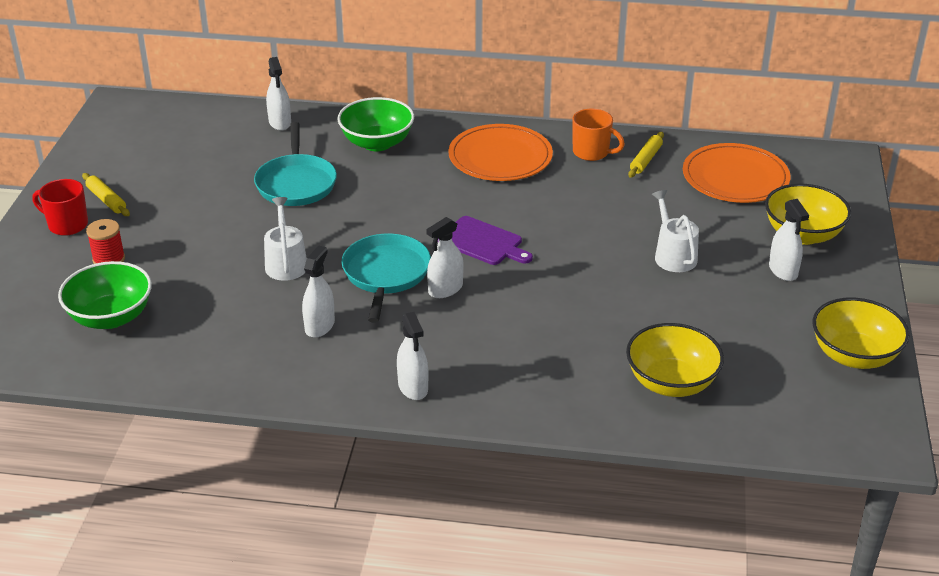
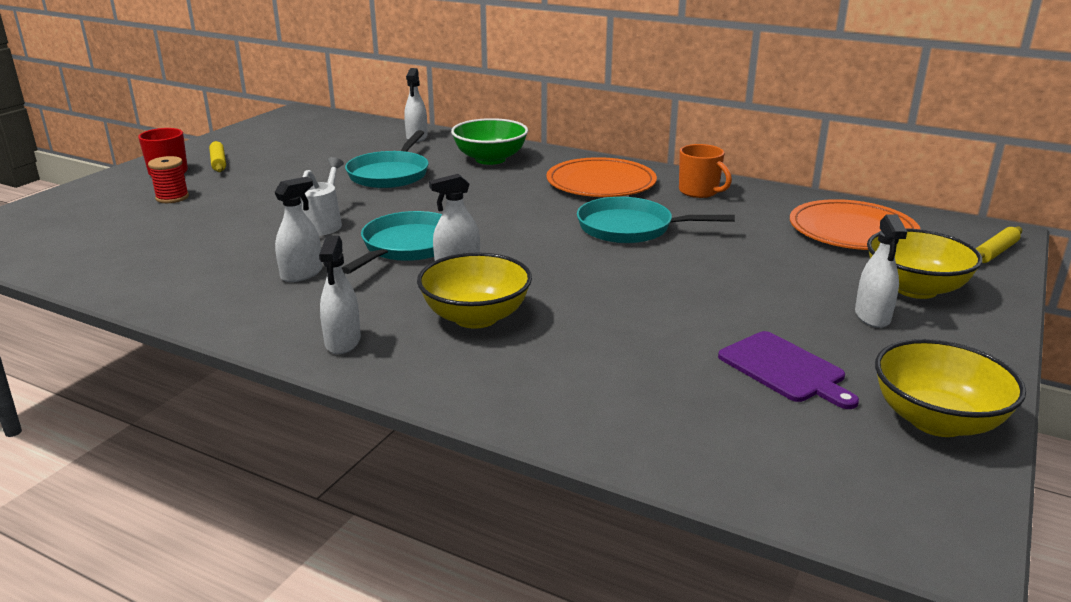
camera: 20 degrees right, 10 degrees down
green bowl [58,261,152,329] -> none
purple cutting board [438,216,533,265] -> purple cutting board moved to [718,331,859,409]
yellow bowl [626,323,724,397] -> yellow bowl moved to [417,252,532,329]
yellow rolling pin [628,132,664,178] -> yellow rolling pin moved to [976,226,1022,263]
white watering can [652,190,699,272] -> none
none -> turquoise pan [577,197,735,243]

